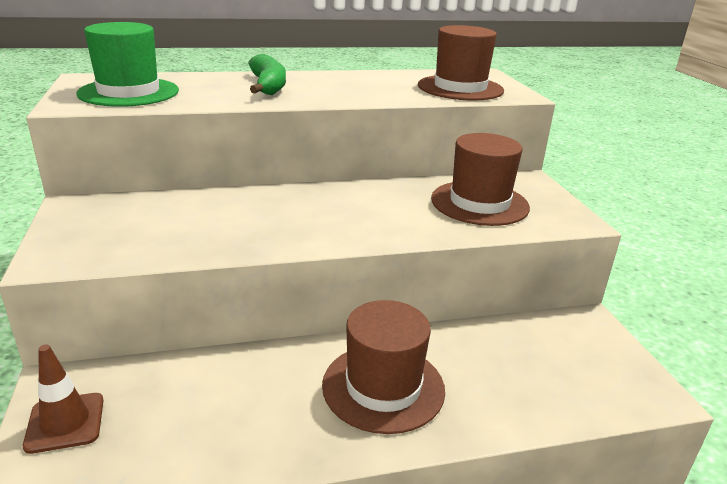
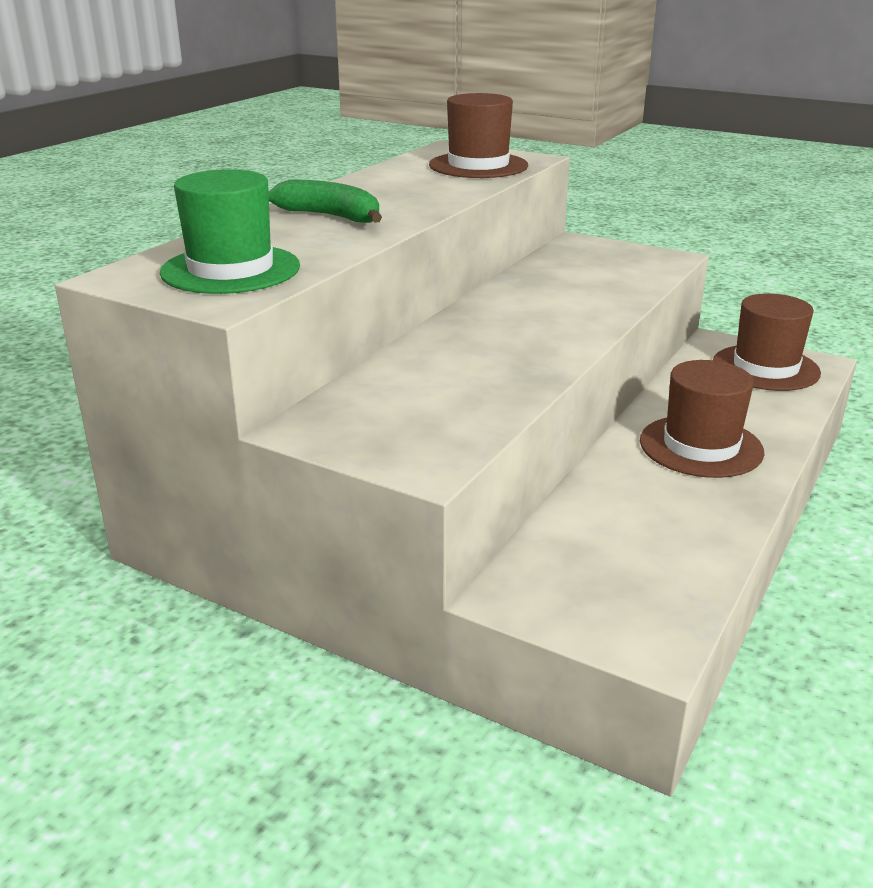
camera: 45 degrees left, 0 degrees up
brown traffic cone [23,344,104,454] -> none
brown hat [431,133,530,226] -> brown hat moved to [713,293,821,391]

